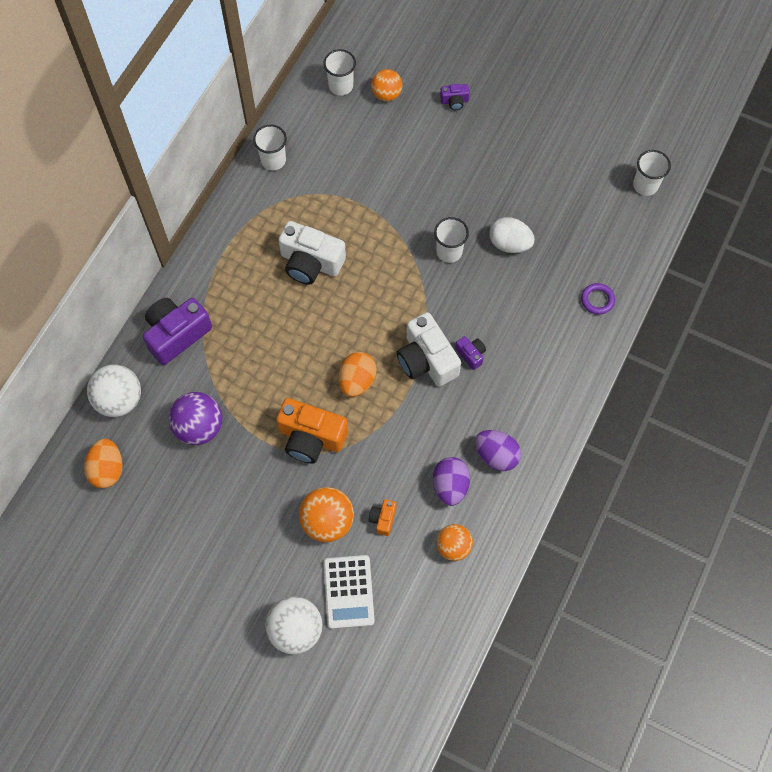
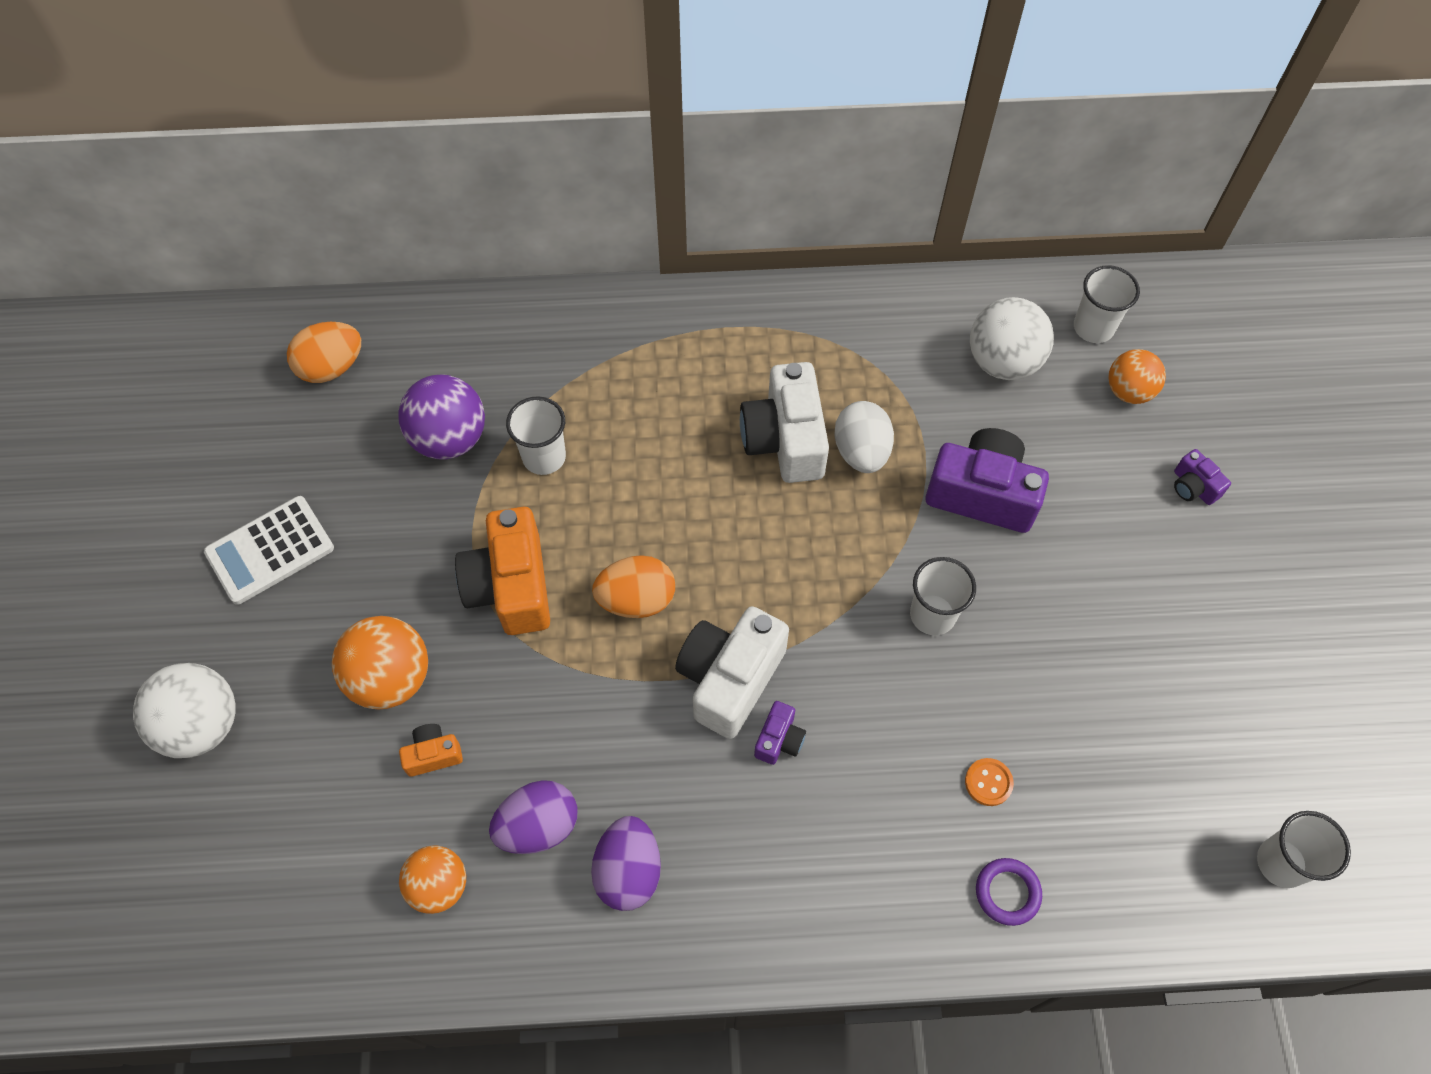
camera: 60 degrees right, 5 degrees down
white ball [87,364,141,417] -> white ball moved to [970,297,1054,380]
purple camera [143,298,212,365] -> purple camera moved to [925,428,1049,533]
white cup [253,125,287,170] -> white cup moved to [506,397,566,475]
white calculator [324,555,375,629] -> white calculator moved to [204,496,334,605]
white egg [489,217,535,253] -> white egg moved to [834,401,894,473]
none -> orange button [965,758,1014,806]

